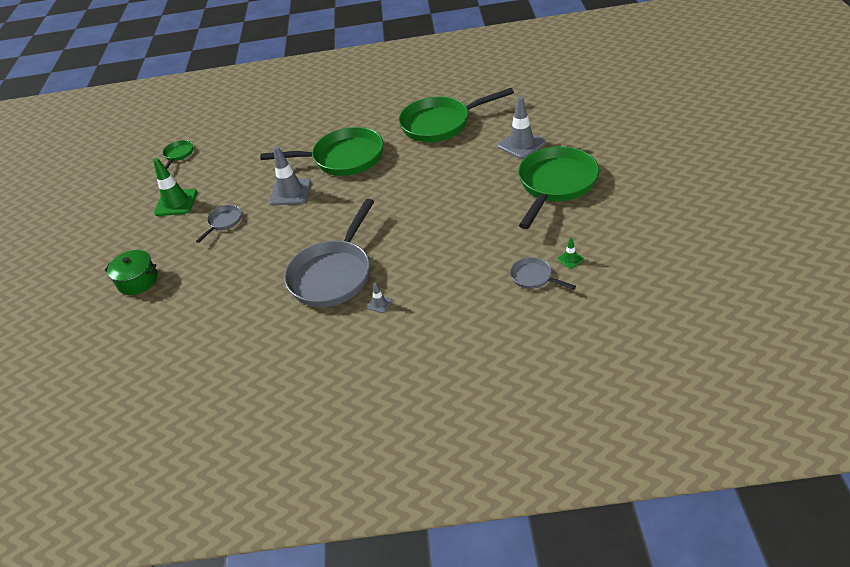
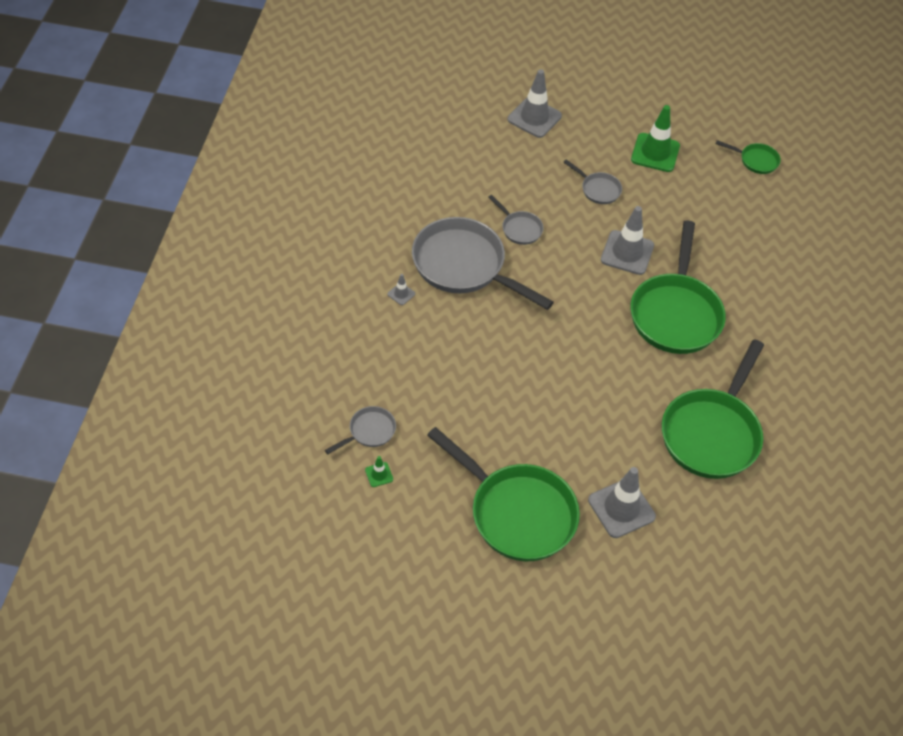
camera: 95 degrees right, 10 degrees up
green pot [104,250,158,295] -> grey traffic cone [508,69,562,138]
green pan [399,88,514,142] -> green pan turned 150 degrees counterclockwise [662,339,764,479]
none -> grey pan [488,195,544,245]

